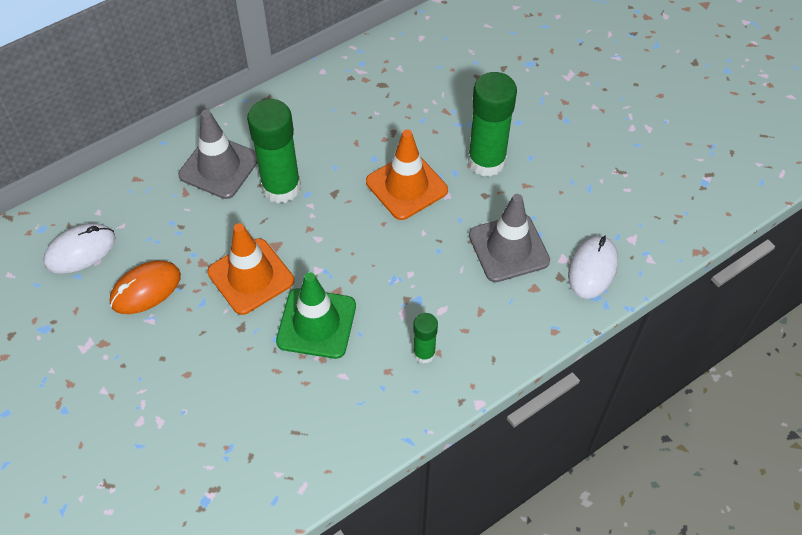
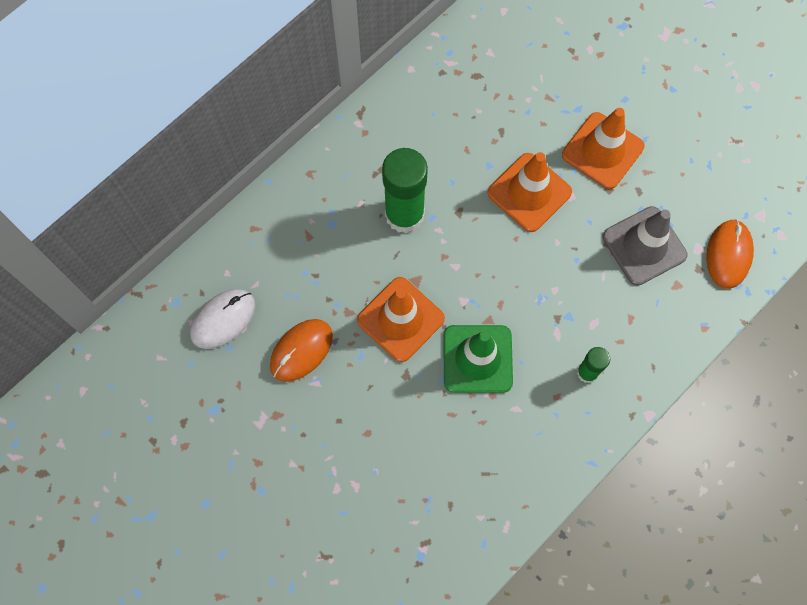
camera: 10 degrees left, 15 degrees up
grey traffic cone [178,110,258,199] -> none
green glue stick [468,72,517,177] -> orange traffic cone [562,108,645,189]
white mouse [568,236,618,299] -> orange mouse [706,219,754,289]

